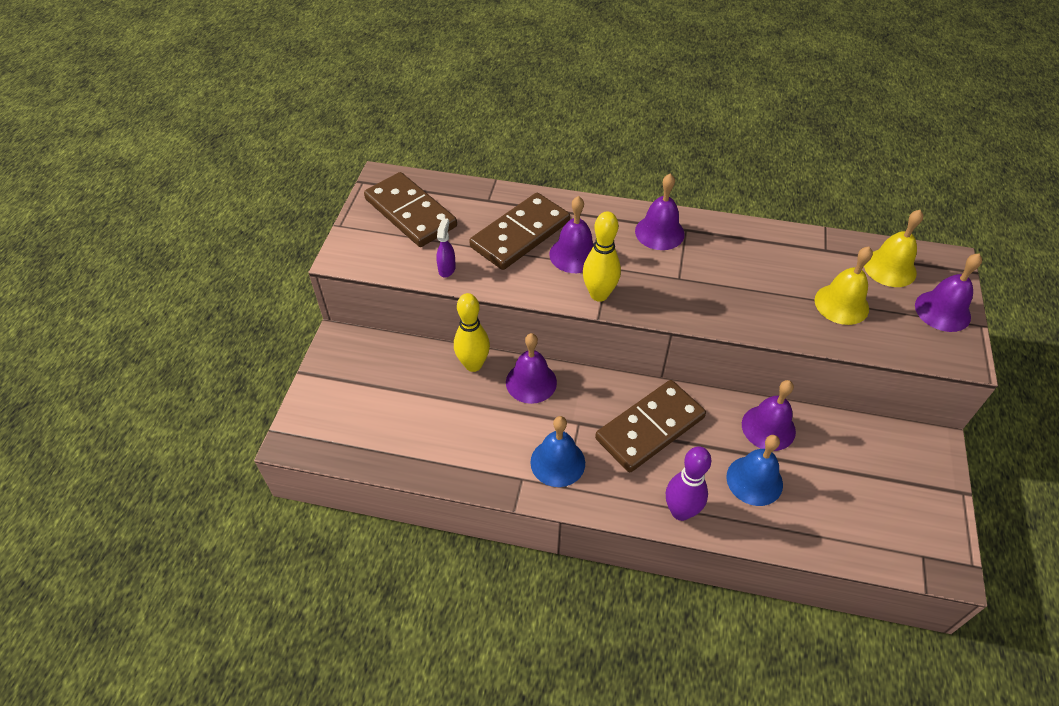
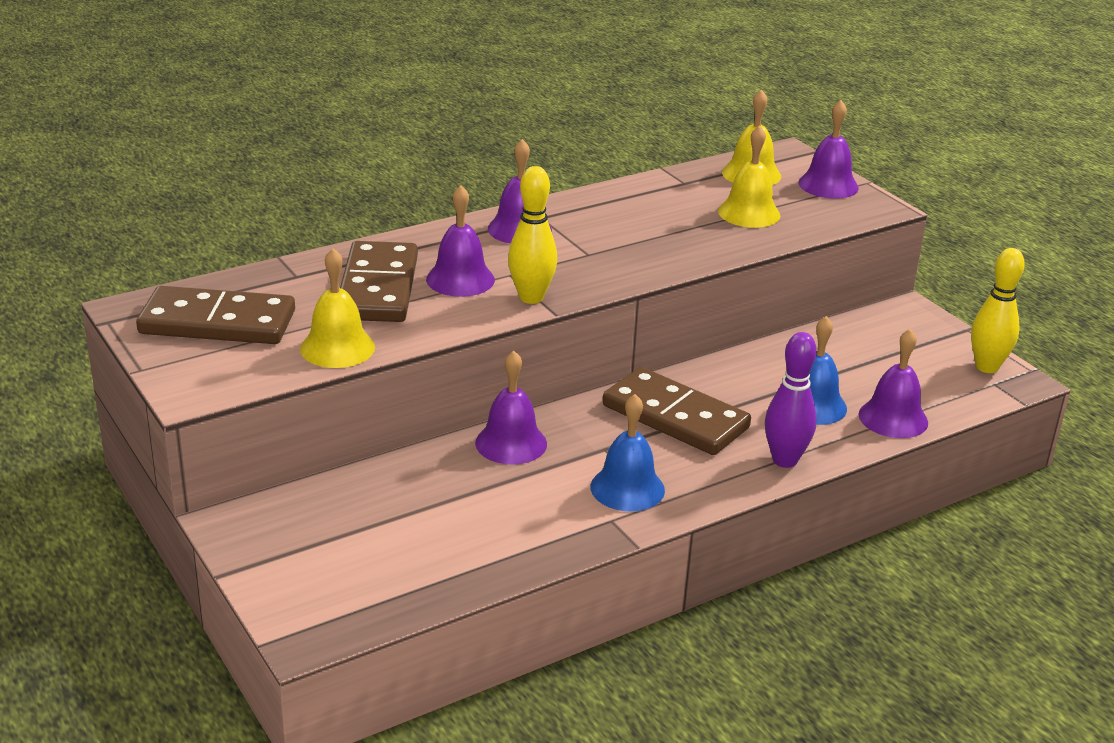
camera: 45 degrees left, 20 degrees down
purple spray bottle [436,218,456,277] -> yellow bell [300,248,375,368]
yellow bowling pin [454,293,490,372] -> yellow bowling pin moved to [971,248,1025,373]
brown domino [595,380,706,472] -> brown domino turned 60 degrees counterclockwise [603,367,751,455]
purple bell [742,380,796,451] -> purple bell moved to [859,328,928,438]

